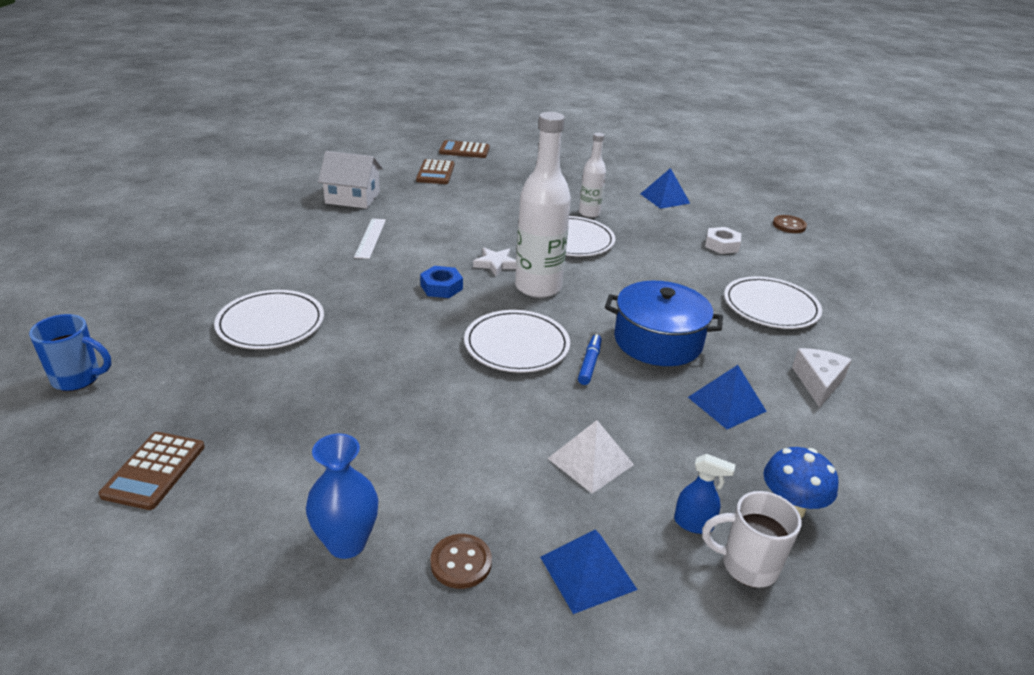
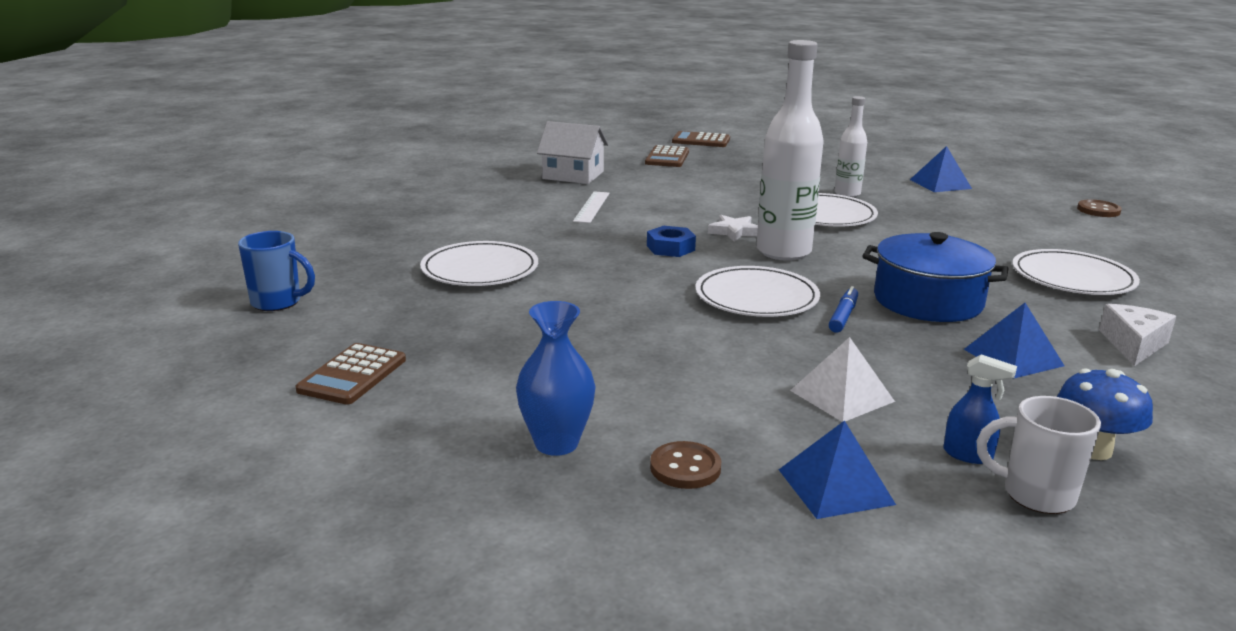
camera: 10 degrees right, 10 degrees down
white nut [705,227,741,254] -> none

